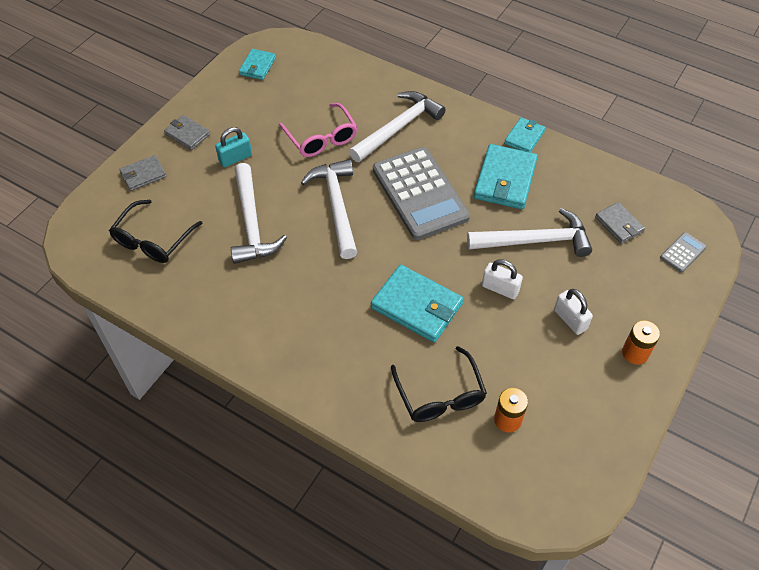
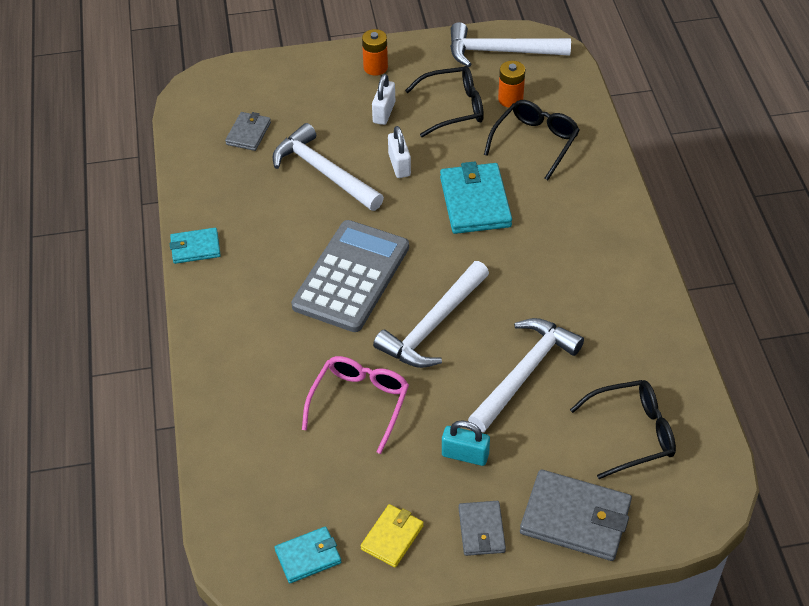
camera: 130 degrees left, 5 degrees down
grey wallet [119,155,167,191] -> grey wallet [520,469,632,561], size x1.75
white hammer [349,91,446,162] -> white hammer moved to [450,22,571,67]
turquoise wallet [474,144,538,209] -> none
grey calculator [660,232,707,273] -> none
none -> yellow wallet [360,504,424,568]
none -> black glasses [405,66,484,137]

